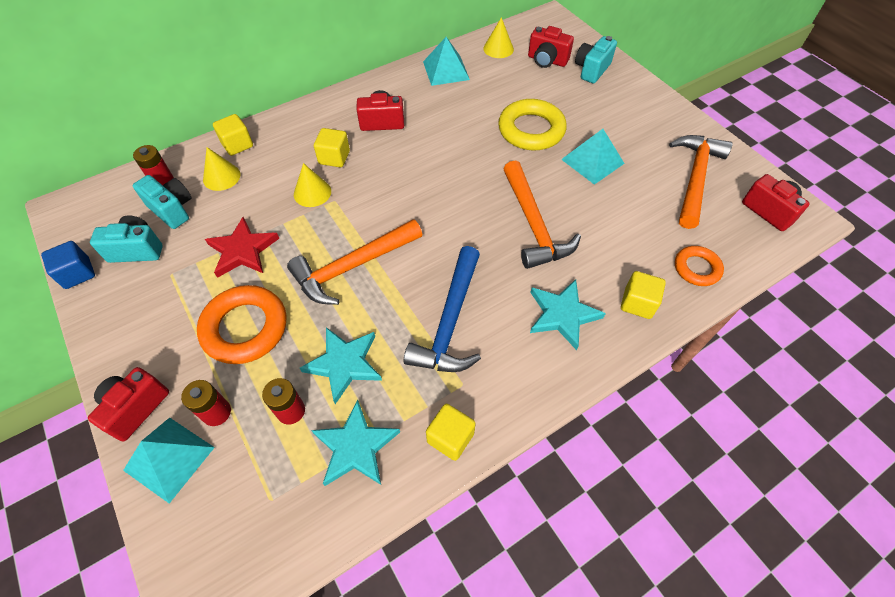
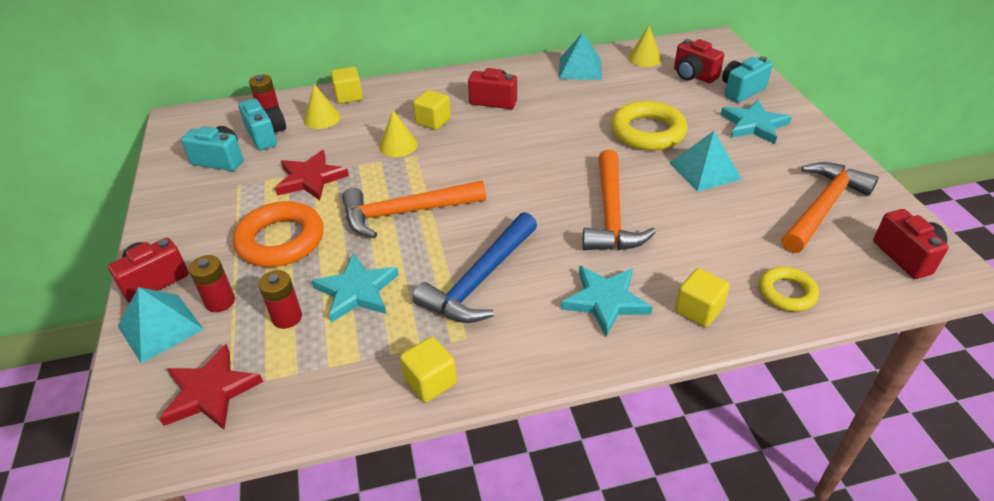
camera: 20 degrees right, 15 degrees down
blue cube [41,241,95,289] -> none
turquoise star [311,399,400,486] -> turquoise star moved to [721,100,792,144]
orange ring [675,246,724,286] -> yellow ring [759,267,819,312]
none -> red star [159,344,263,430]

